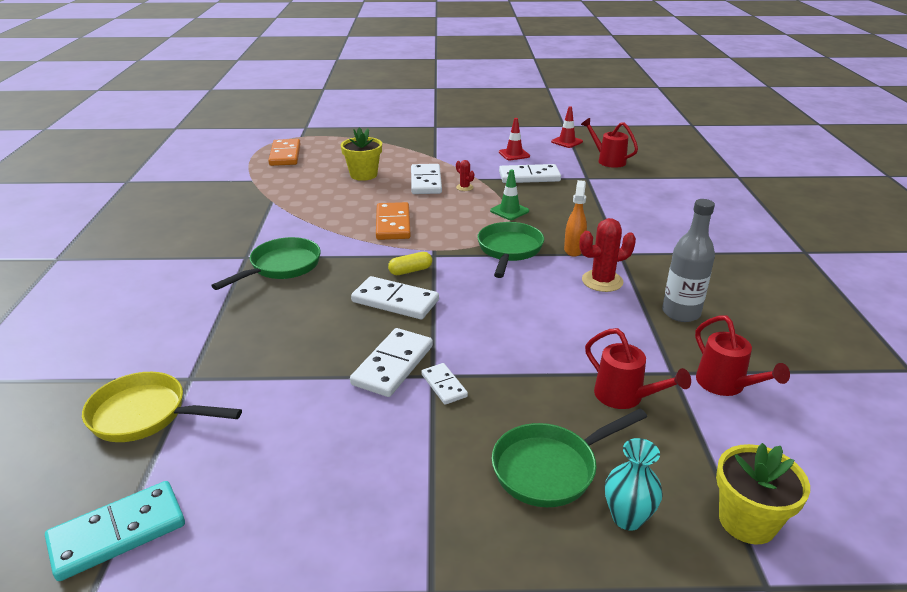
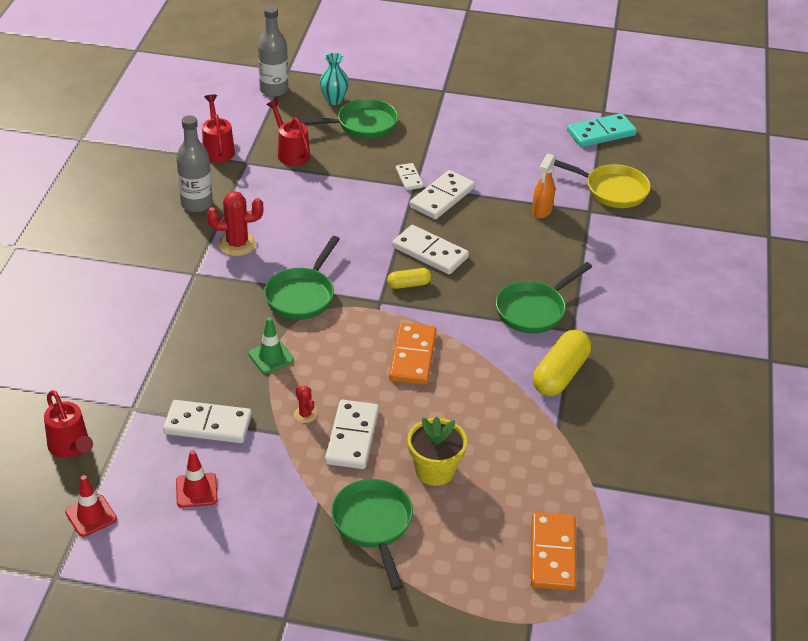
camera: 170 degrees left, 10 degrees up
orange spray bottle [564,180,587,256] -> orange spray bottle moved to [532,154,556,218]
yellow flower pot [716,443,810,544] -> grey bottle [258,6,288,97]
none -> green pan [331,479,413,590]
none -> yellow capsule [533,330,591,396]

